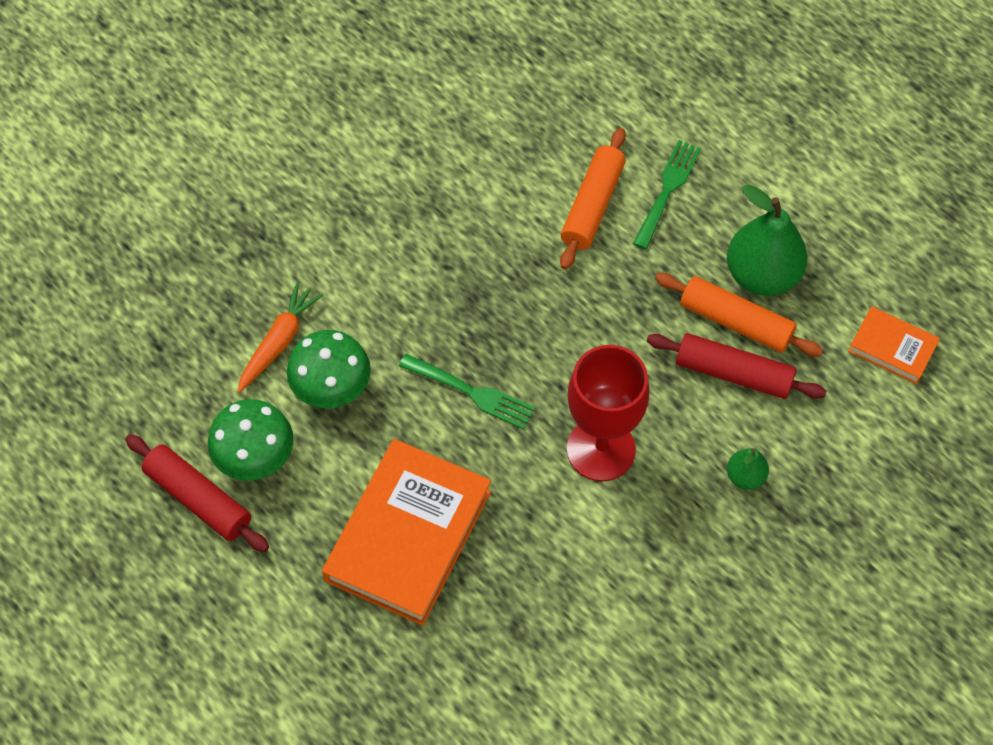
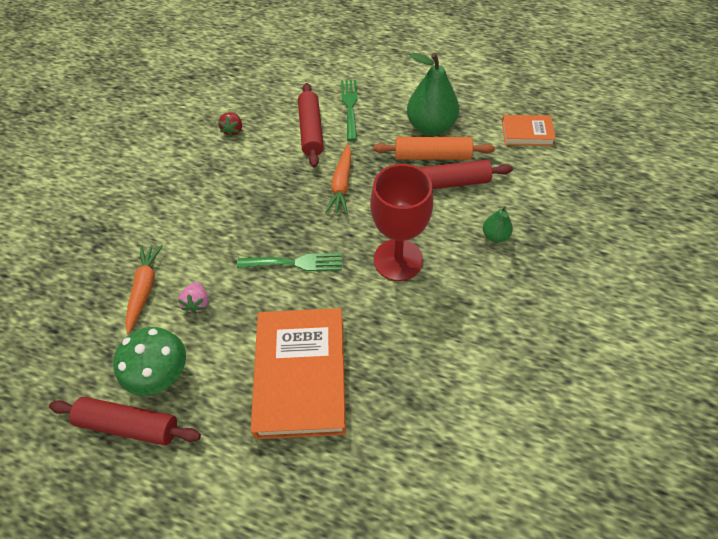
camera: 25 degrees left, 5 degrees down
green mushroom [287,330,371,409] -> pink strawberry [178,282,208,314]
orange rolling pin [560,128,626,270] -> red rolling pin [298,83,324,167]
none -> red strawberry [218,112,242,137]
none -> orange carrot [326,144,351,214]

